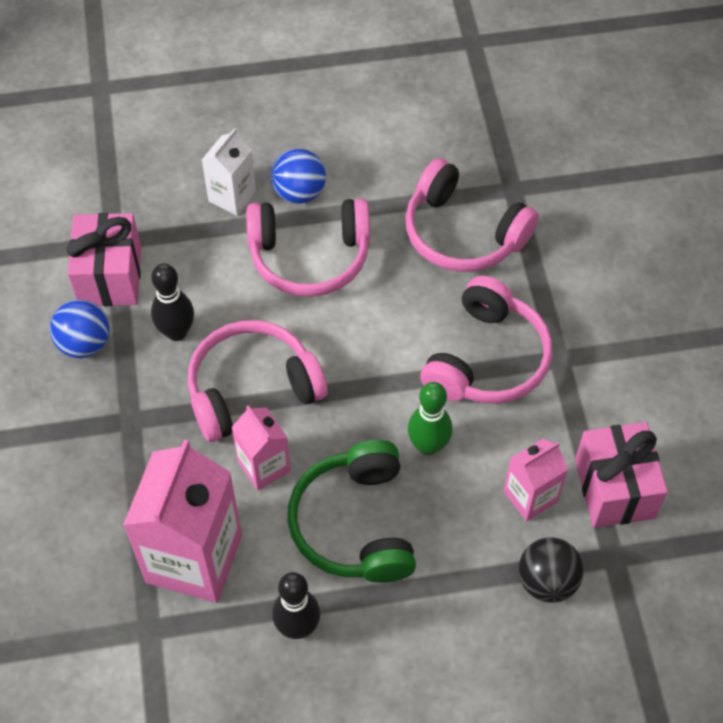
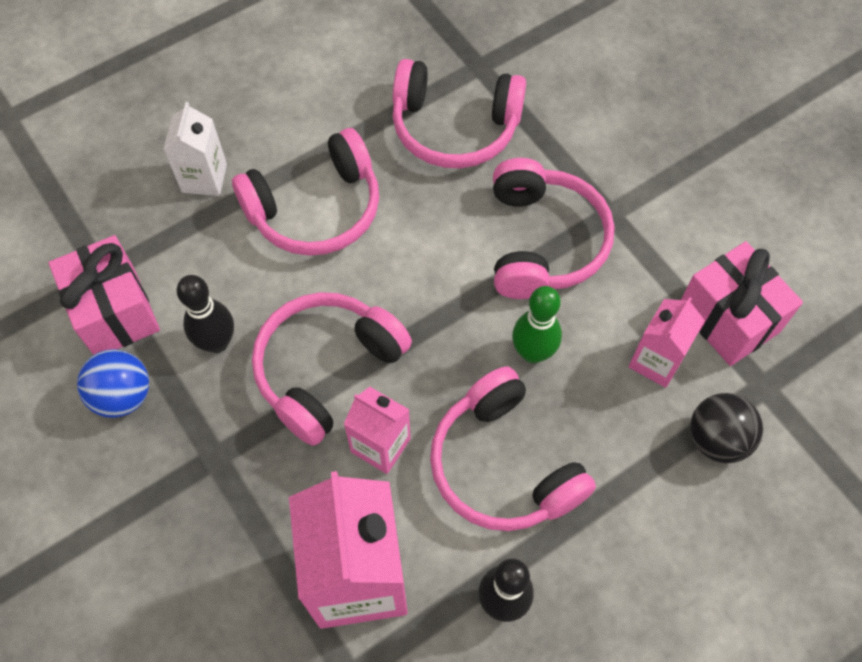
camera: 25 degrees left, 5 degrees up
blue ball [271,148,326,204] -> none
green headphones [288,440,416,583] -> pink headphones [430,367,596,531]

